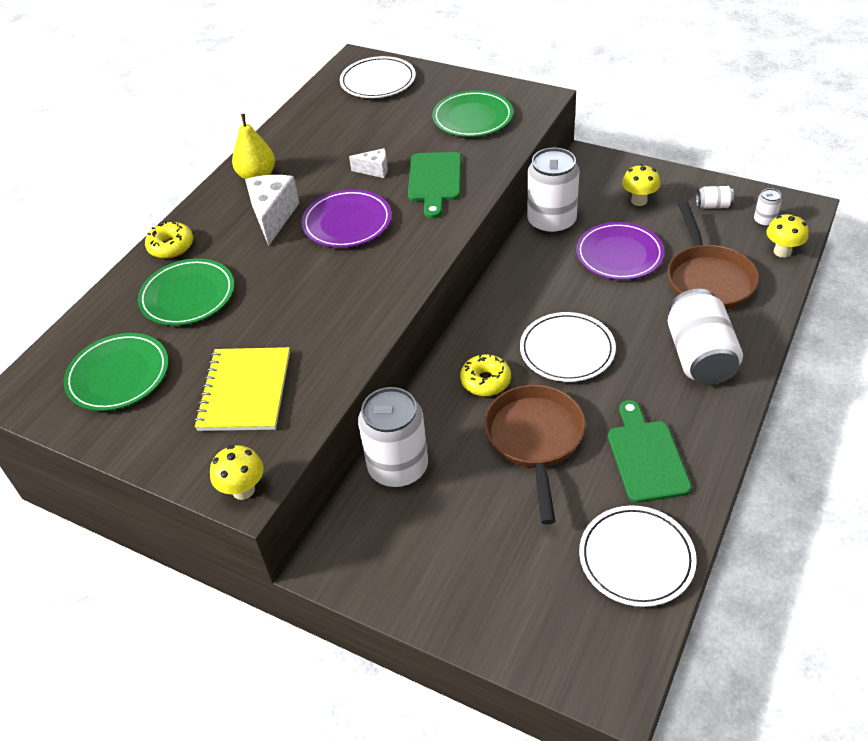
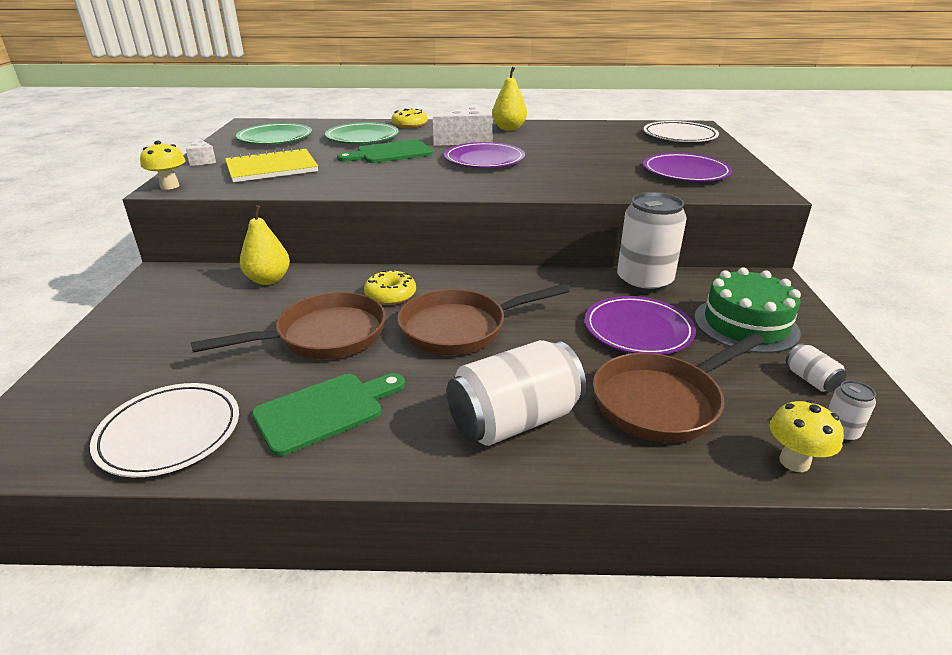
camera: 60 degrees right, 15 degrees down
white cheese [349,148,388,178] -> white cheese moved to [186,138,216,166]
white can [358,387,428,488] -> yellow pear [240,205,290,285]
green cutting board [408,152,461,219] -> green cutting board moved to [337,140,433,163]
green plate [432,90,513,137] -> purple plate [643,153,733,182]
white plate [520,312,616,382] -> brown pan [398,284,570,355]
yellow mushroom [622,164,660,206] -> green cake [694,267,801,353]

